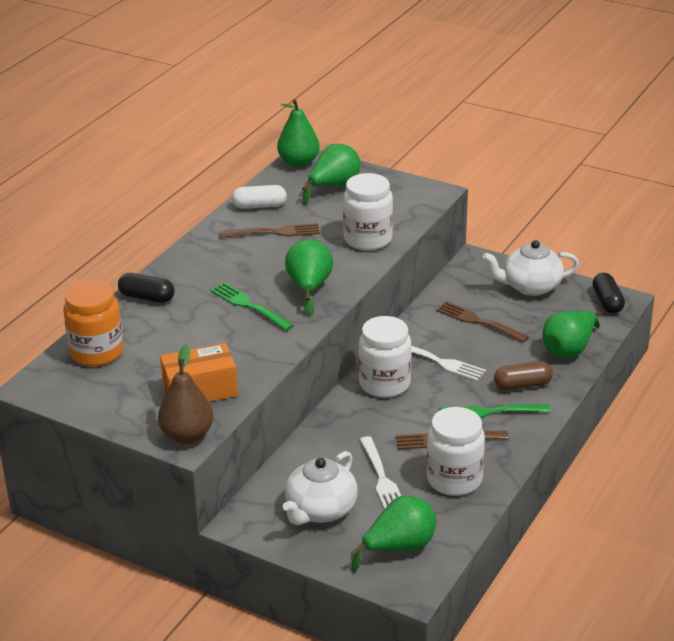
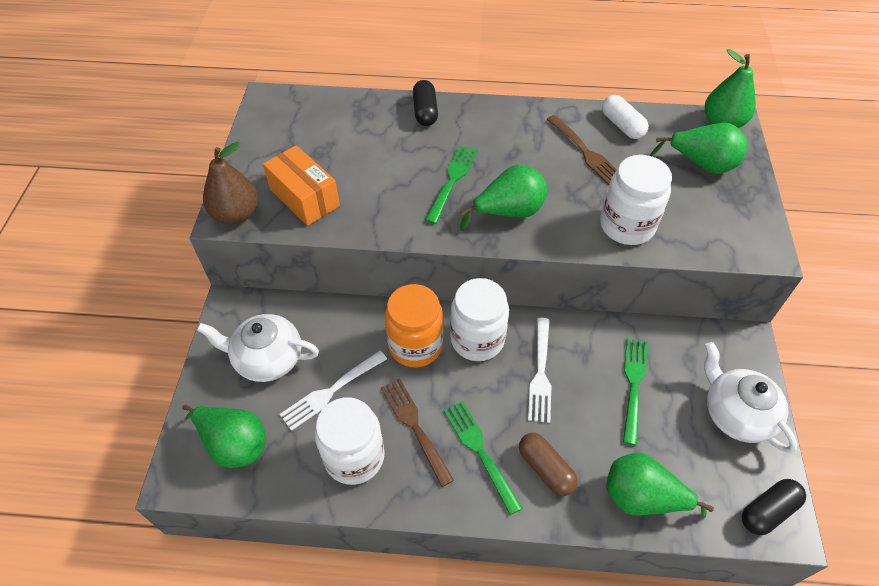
camera: 65 degrees right, 20 degrees up
orange jar [63,280,124,366] -> orange jar moved to [385,284,444,367]
brown fork [436,301,529,342] -> green fork [623,338,648,445]

